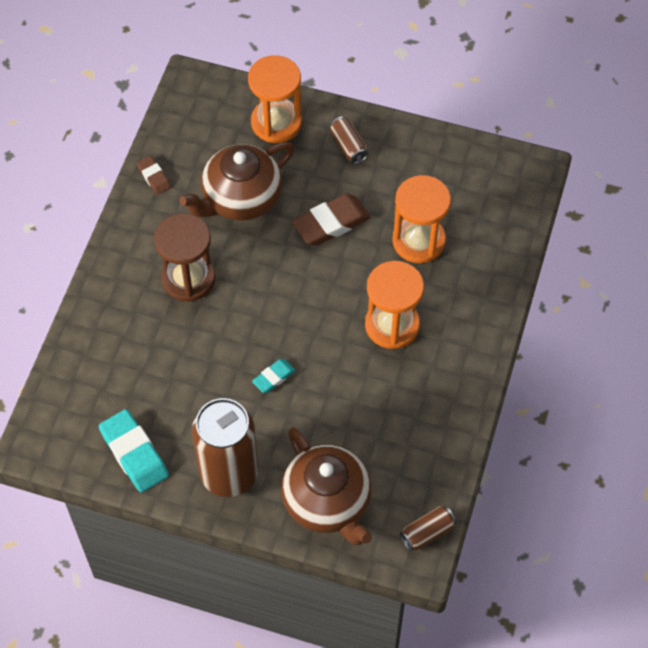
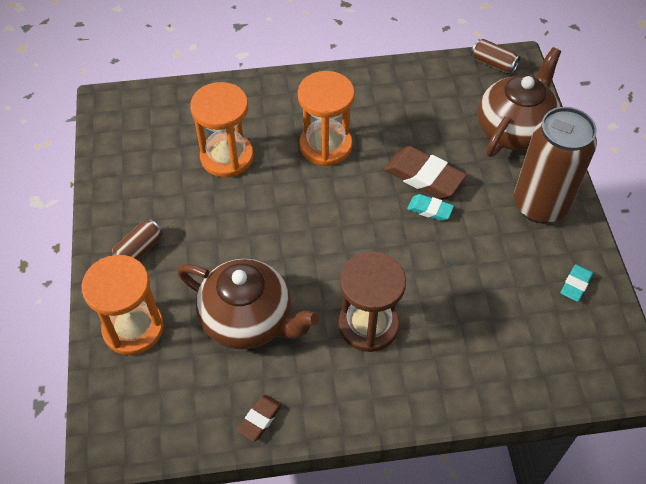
camera: 115 degrees left, 5 degrees down
turquoise eraser [99,409,169,493] -> turquoise eraser [560,264,593,302], size x0.54
brown eraser [292,194,370,246] -> brown eraser moved to [384,146,467,199]

